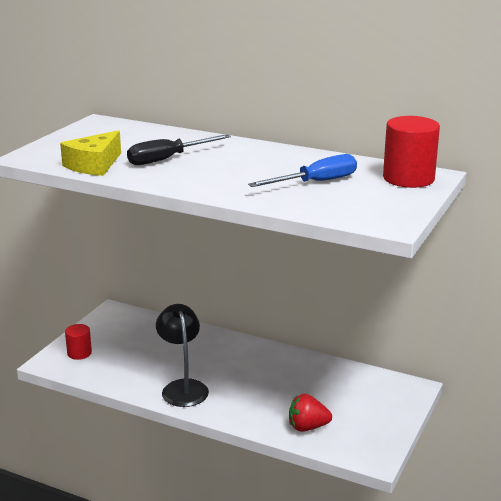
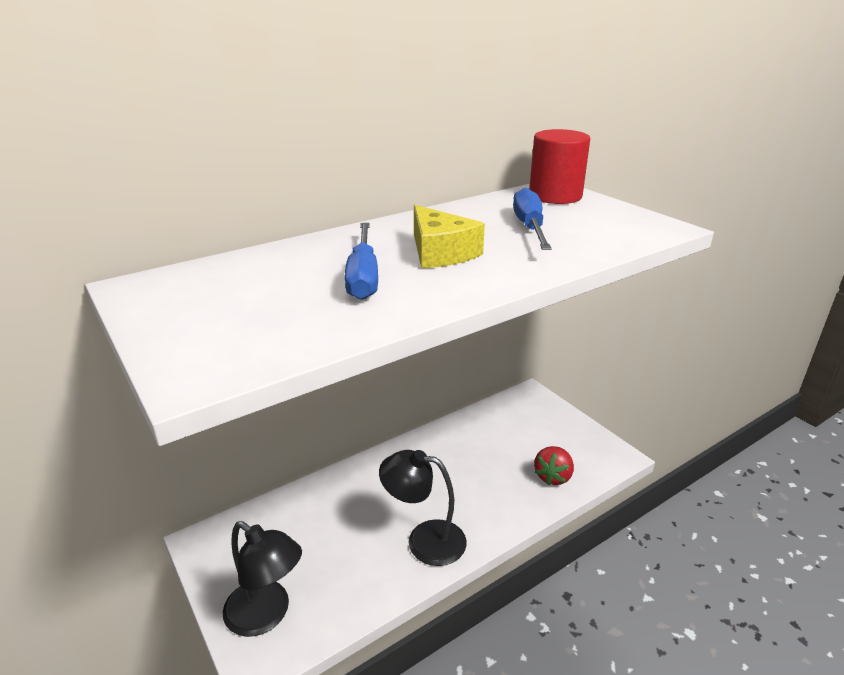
camera: 60 degrees left, 5 degrees up
yellow cheese [60,130,121,176] -> yellow cheese moved to [414,205,485,268]
red cylinder [65,324,92,360] -> black lamp [223,521,302,637]
black screwdriver [127,135,231,165] -> blue screwdriver [345,223,378,300]

